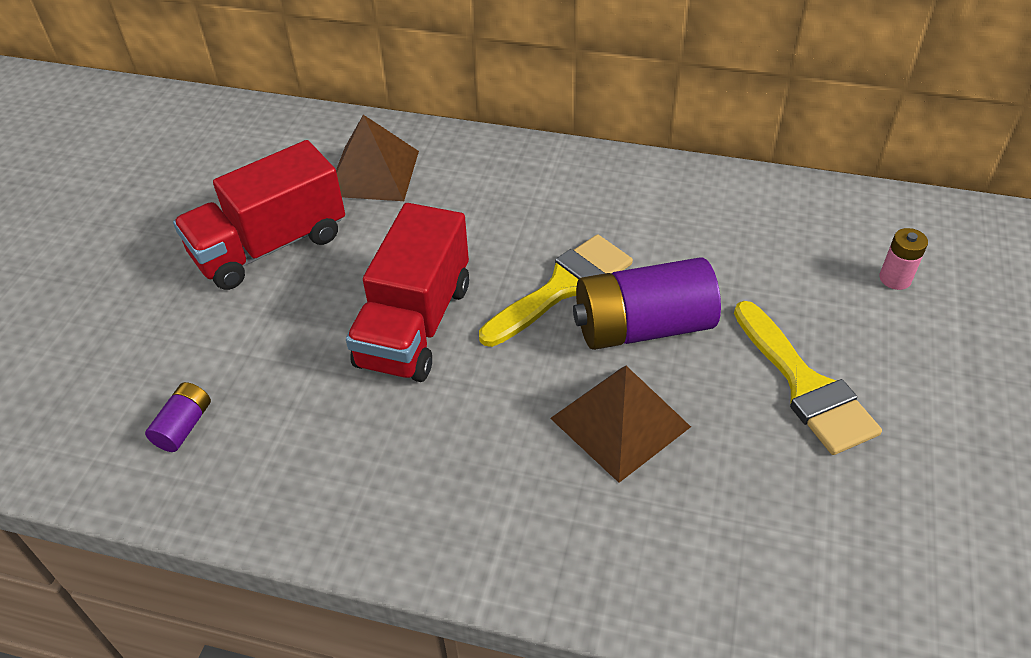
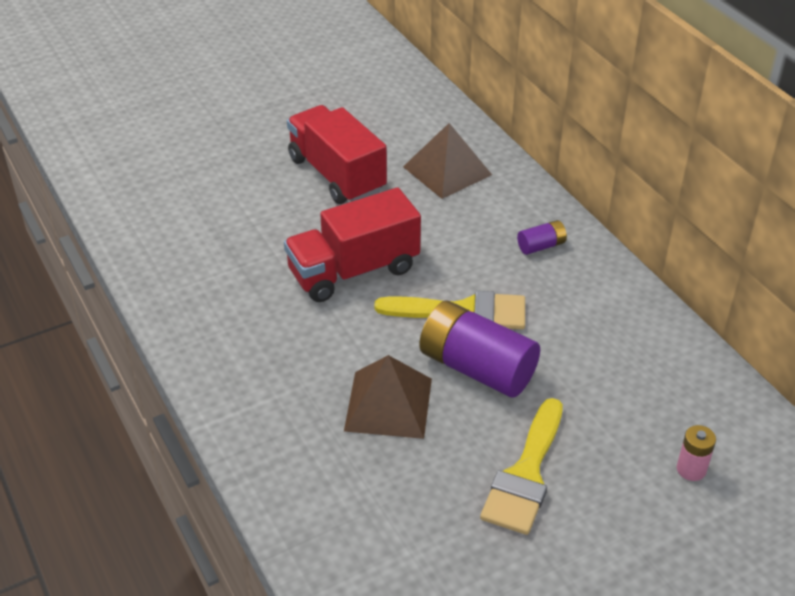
camera: 45 degrees right, 5 degrees down
purple battery [145,382,211,452] -> purple battery moved to [517,220,567,255]
red truck [173,140,345,290] -> red truck turned 45 degrees clockwise [287,105,387,204]

